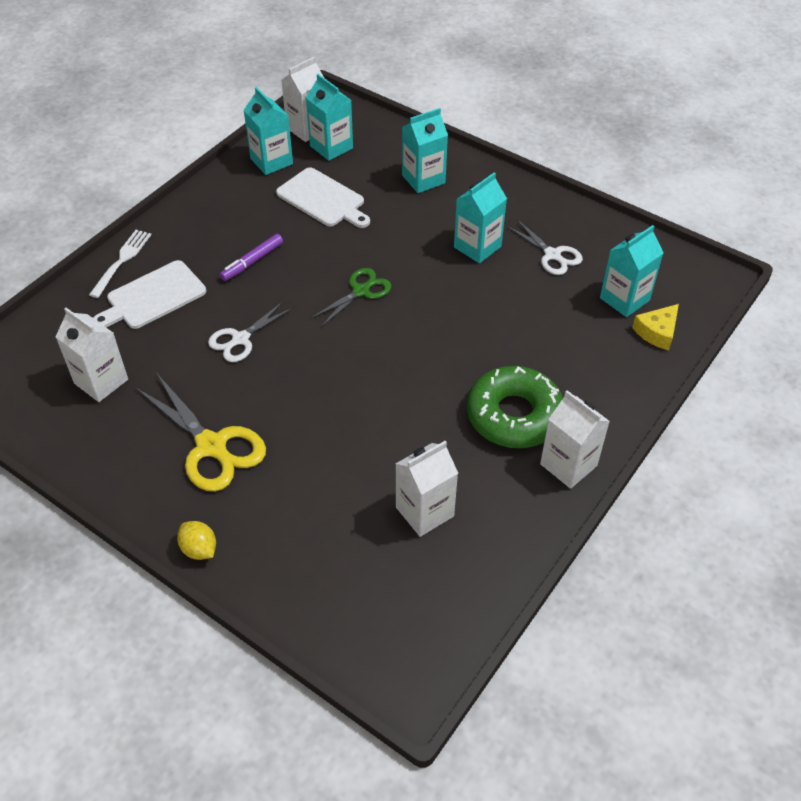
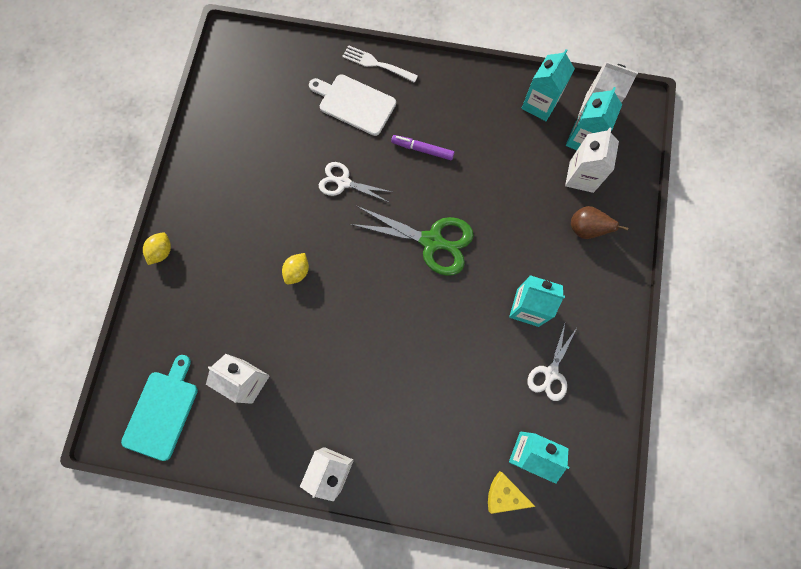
camera: 65 degrees right, 25 degrees up
white carton [56,308,128,402] -> white carton moved to [565,128,619,193]
white fork [89,230,151,298] -> white fork turned 150 degrees counterclockwise [342,45,418,83]
yellow scissors [135,374,266,492] -> none
white cutting board [276,167,370,228] -> none
green scissors [311,268,391,327] -> green scissors [350,206,474,276], size x1.62
turquoise carton [402,108,448,193] -> brown pear [571,206,629,239]
green donut [467,366,563,448] -> none
none -> turquoise cutting board [121,355,198,461]
none -> yellow lemon [282,253,309,284]

